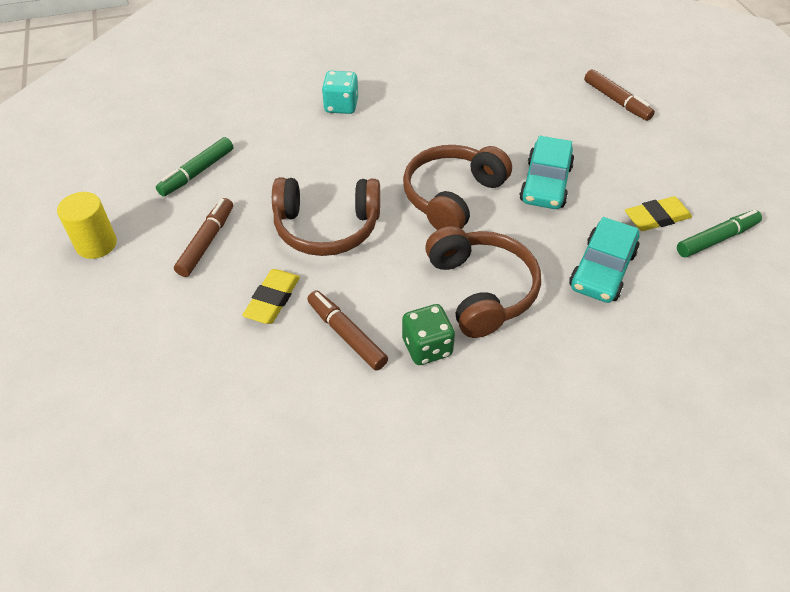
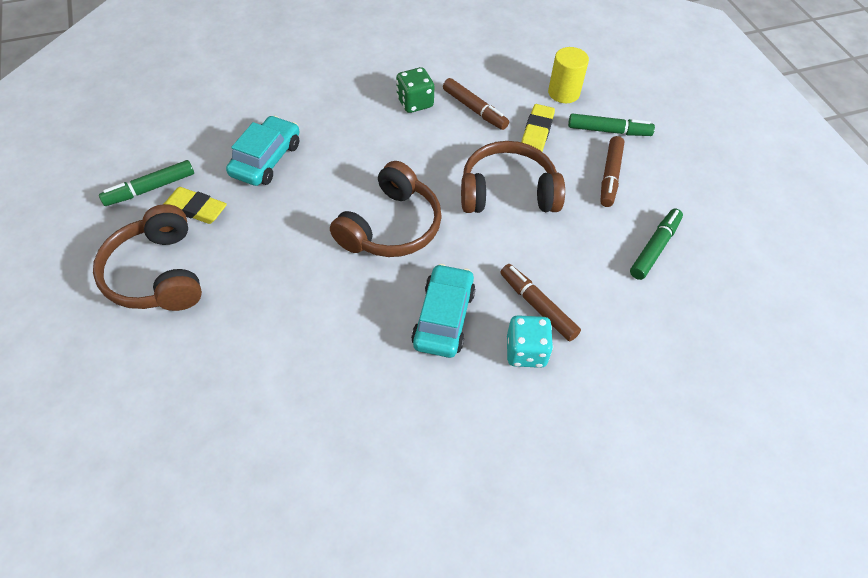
camera: 175 degrees right, 5 degrees up
yellow cylinder [57,192,117,259] -> yellow cylinder moved to [548,47,589,103]
brown headphones [425,226,541,338] -> brown headphones moved to [93,204,202,311]
turquoise car [519,136,575,209] -> turquoise car moved to [411,264,475,358]
brown marker [584,69,655,121] -> brown marker moved to [500,264,581,341]
yellow eraser [625,196,692,231] -> yellow eraser turned 45 degrees clockwise [164,187,227,224]
none -> green marker [568,113,655,136]

